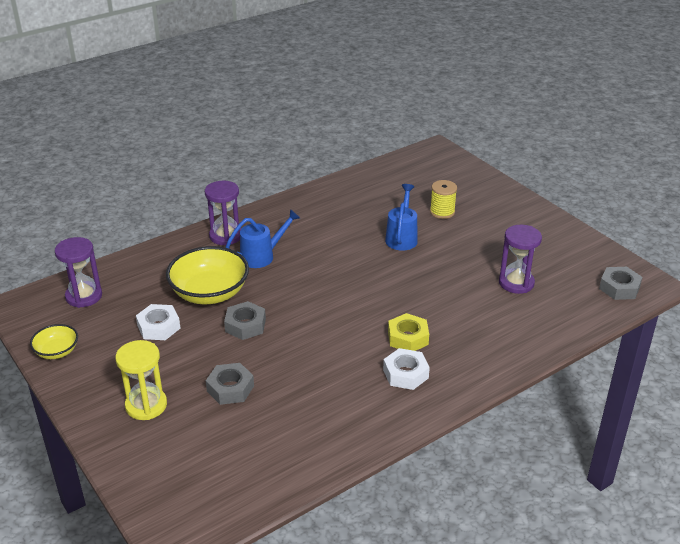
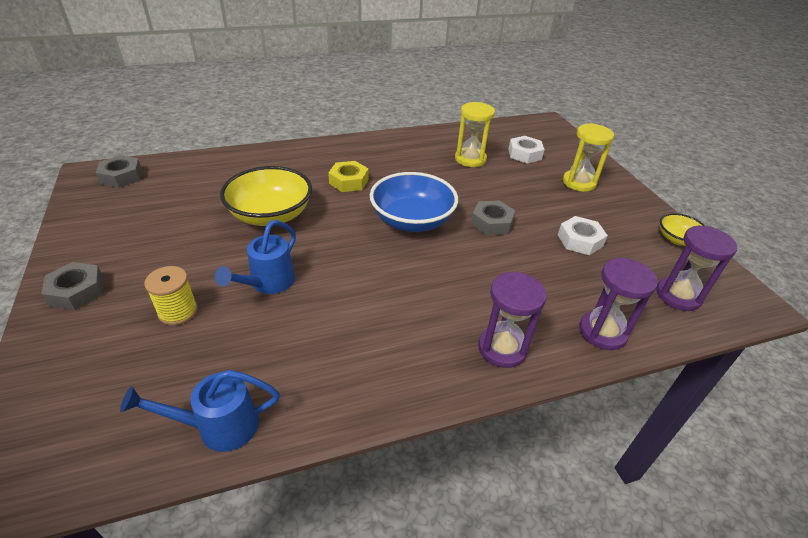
camera: 165 degrees left, 5 degrees up
yellow bowl [166,246,249,304] -> yellow bowl moved to [220,166,312,226]
grey nut [206,363,254,405] -> grey nut moved to [41,262,104,310]
blue watering can [226,209,300,268] -> blue watering can moved to [120,370,280,452]
white nut [383,348,430,390] -> white nut moved to [508,136,545,164]
purple hourglass [499,225,542,294] -> purple hourglass moved to [579,258,658,350]
none -> blue bowl [370,172,458,232]
none -> yellow hourglass [455,102,495,167]

